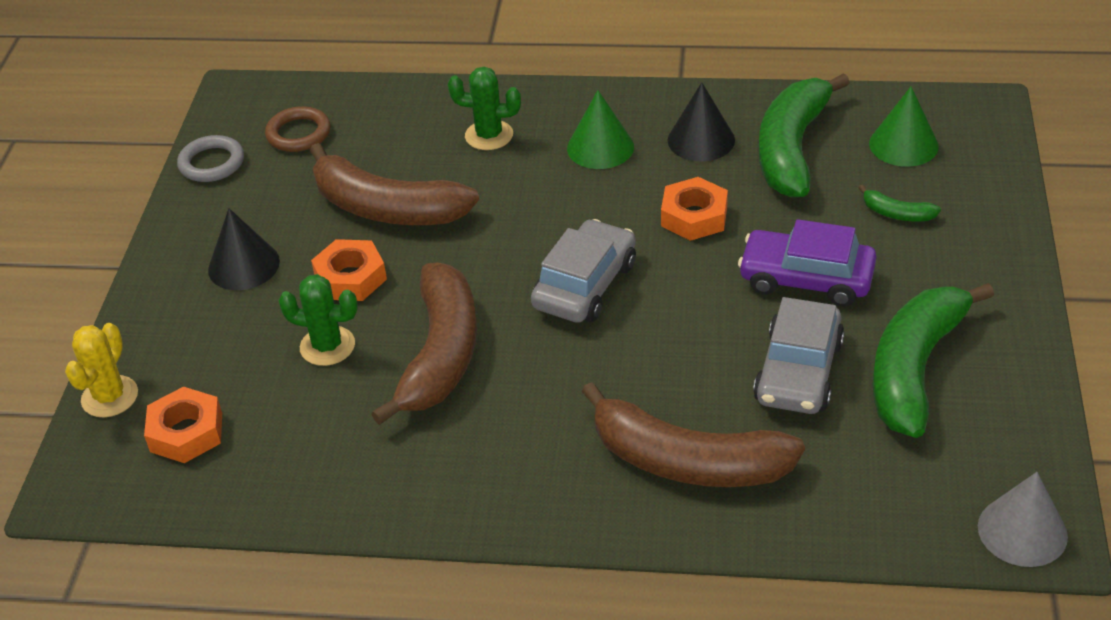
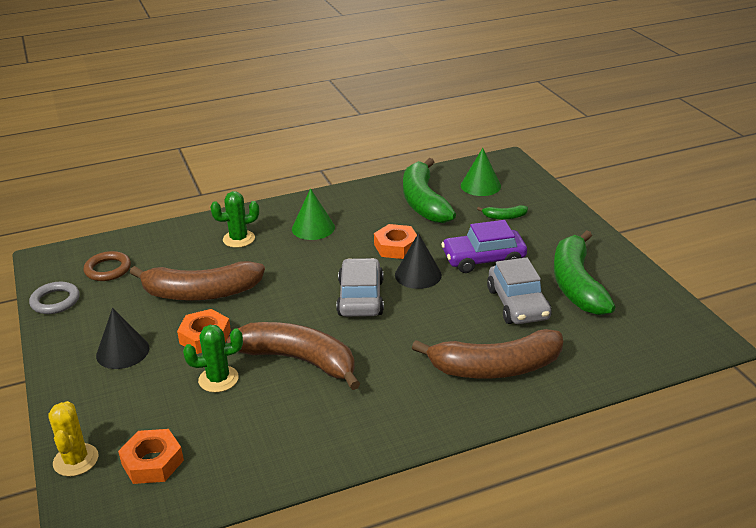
camera: 30 degrees left, 10 degrees down
brown banana [371,263,477,425] -> brown banana turned 45 degrees counterclockwise [226,322,360,390]
black cone [668,82,735,161] -> black cone moved to [395,233,442,289]
grey cone [978,472,1068,567] -> none

